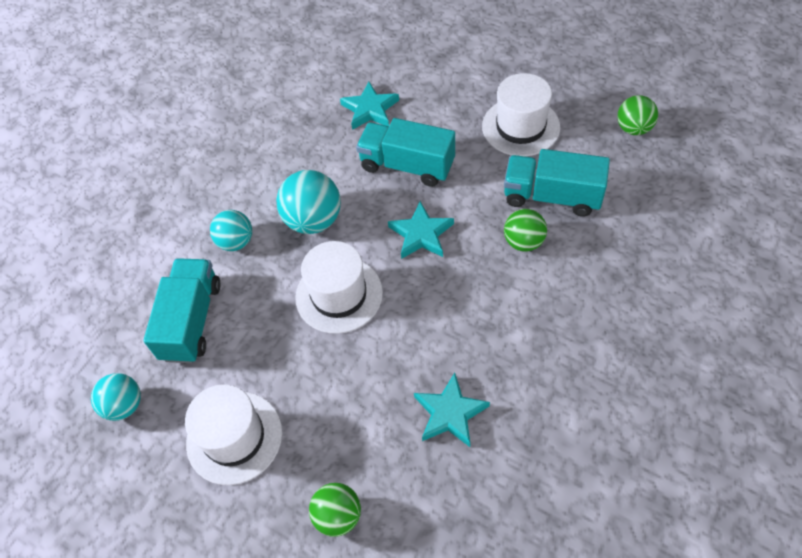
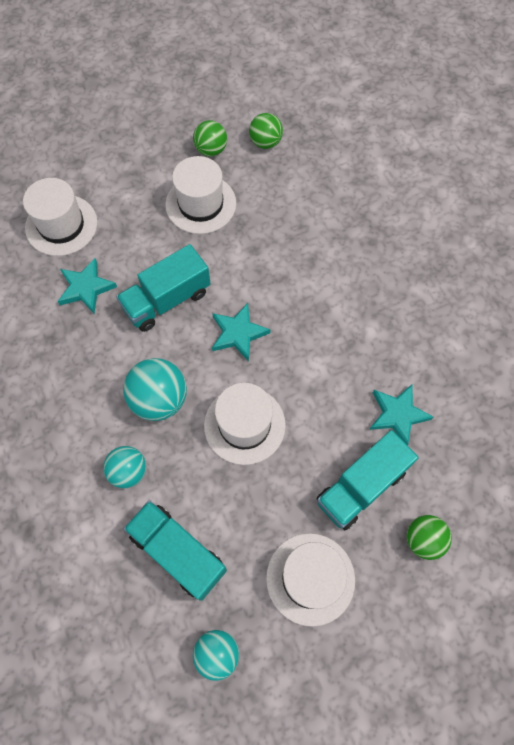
camera: 60 degrees left, 10 degrees up
turquoise truck [504,149,610,217] -> turquoise truck moved to [317,430,419,530]
green ball [504,209,547,251] -> green ball moved to [193,120,227,157]
none -> white hat [23,178,98,256]

